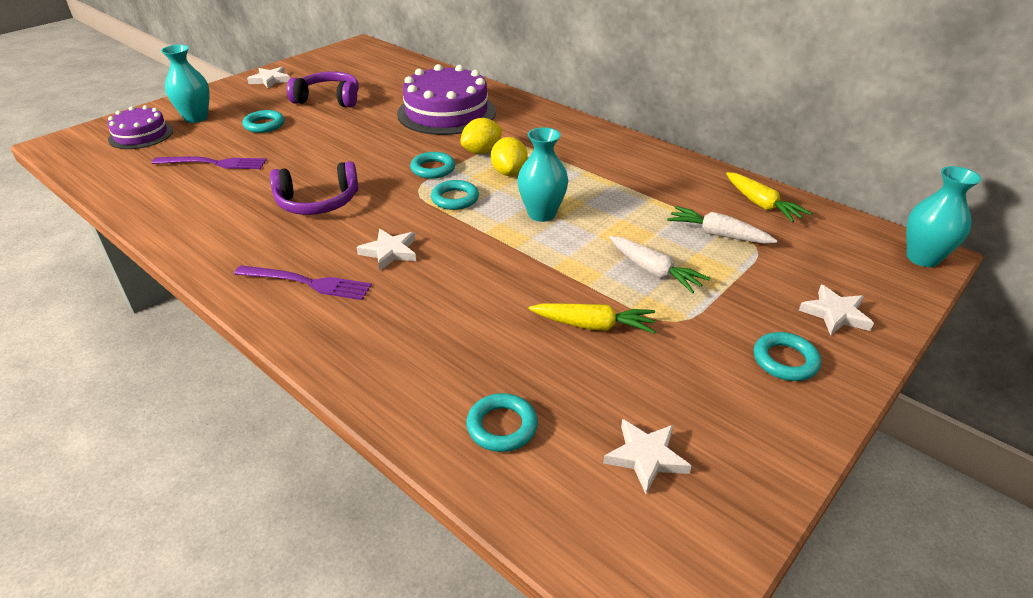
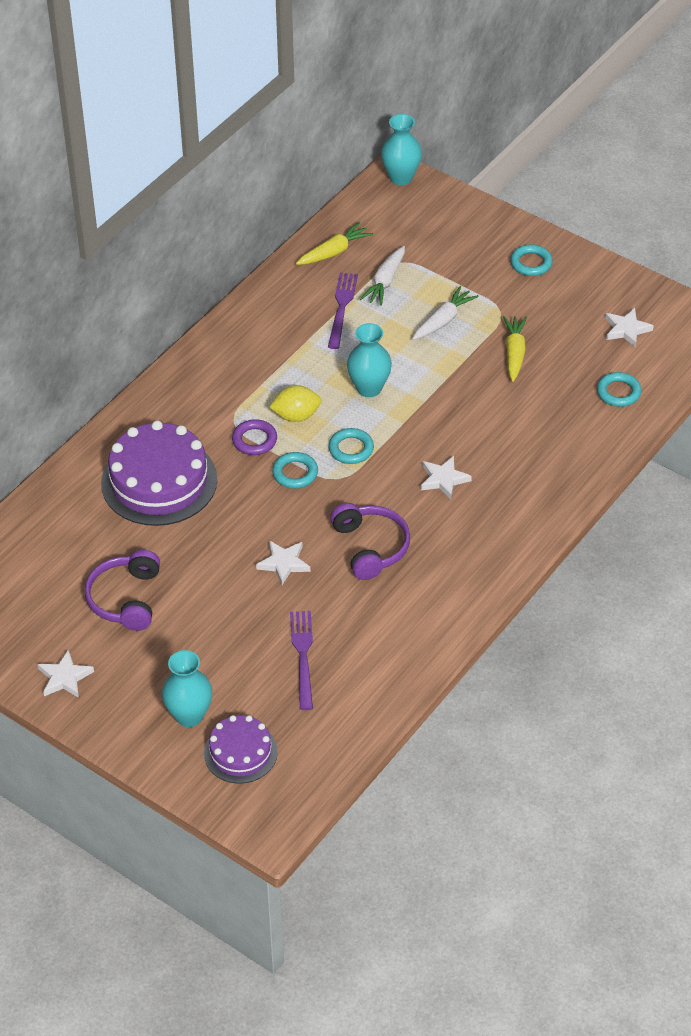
camera: 95 degrees left, 10 degrees up
purple fork [234,265,372,300] -> purple fork moved to [328,273,358,349]
turquoise ring [243,110,284,133] -> none
yellow lemon [460,118,502,154] -> purple ring [232,419,277,455]
white star [799,285,874,336] -> white star moved to [256,541,310,585]

